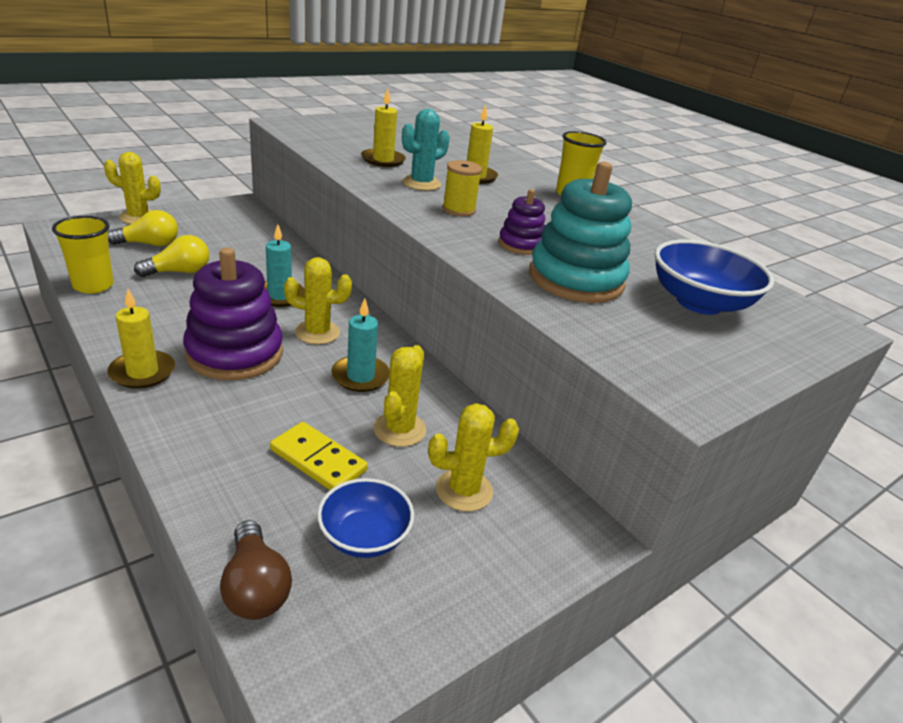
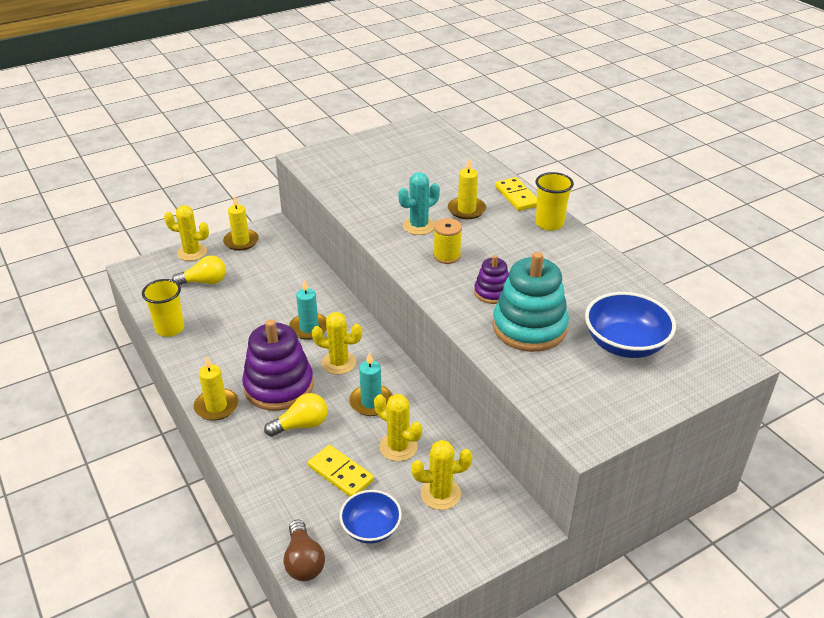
camera: 10 degrees right, 5 degrees up
yellow light bulb [134,235,209,277] -> yellow light bulb moved to [264,393,327,437]
yellow candle [361,88,406,167] -> yellow candle moved to [223,195,259,251]
yellow cactus [373,345,426,447] -> yellow cactus turned 75 degrees counterclockwise [374,394,422,461]
none -> yellow domino [495,177,537,211]

